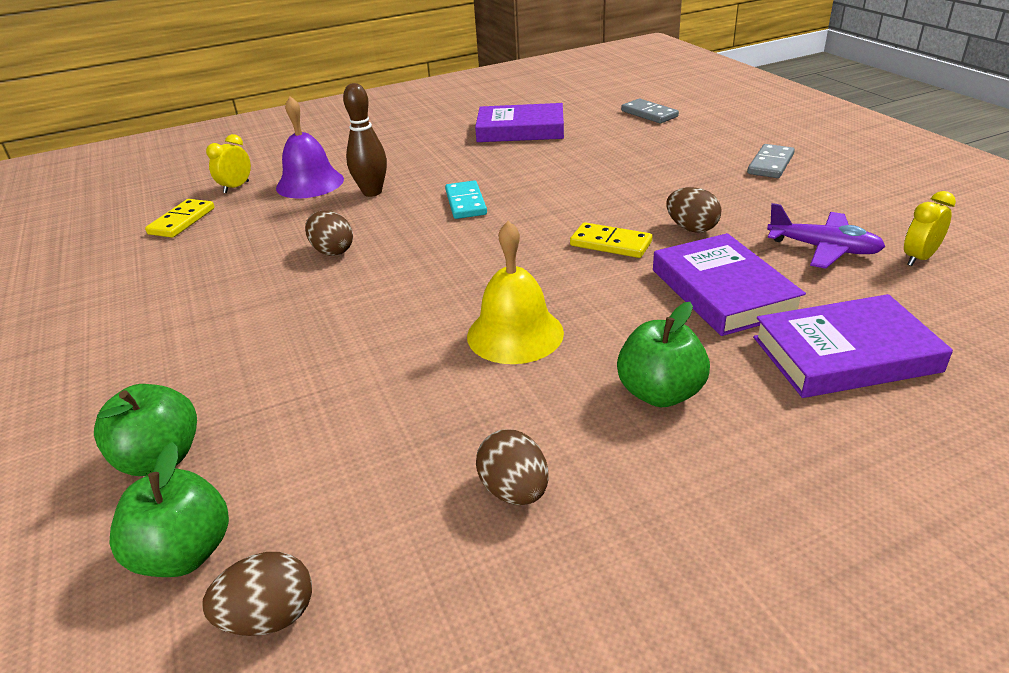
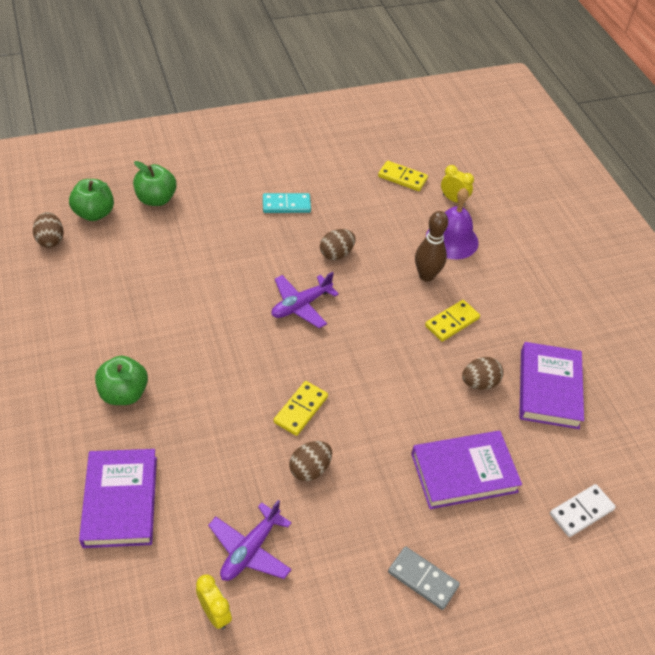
camera: 90 degrees right, 15 degrees up
turquoise domino [445,180,487,219] -> turquoise domino moved to [263,193,311,213]
yellow bell [467,221,564,364] -> none
brown egg [476,429,549,505] -> brown egg moved to [462,357,504,390]
grey domino [621,99,679,123] -> white domino [550,484,616,537]
purple book [653,233,806,336] -> purple book moved to [411,431,522,509]
none -> purple plane [272,272,339,328]
none -> yellow domino [425,300,480,342]

